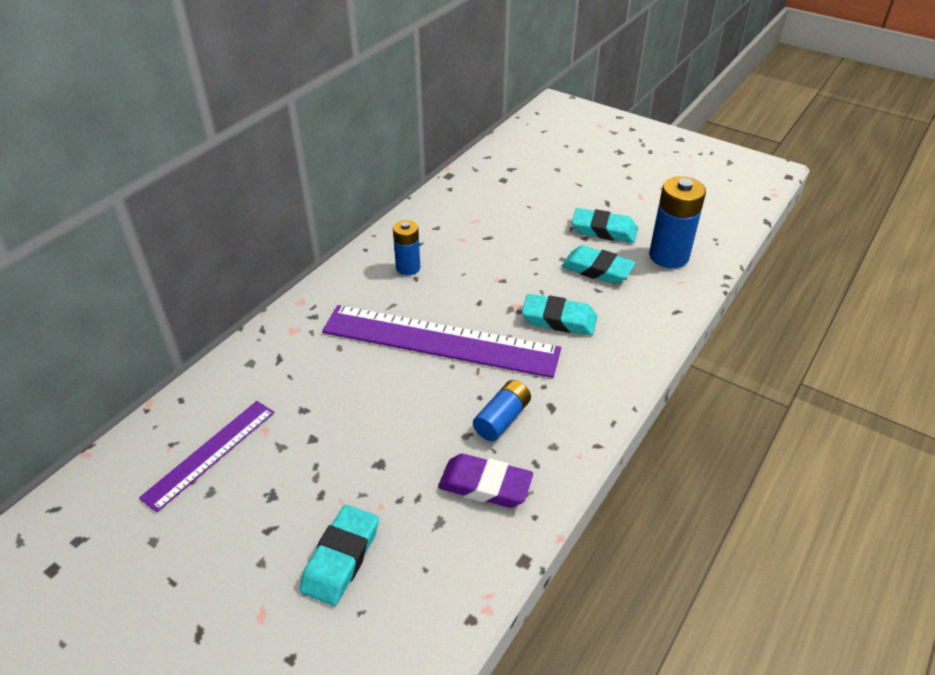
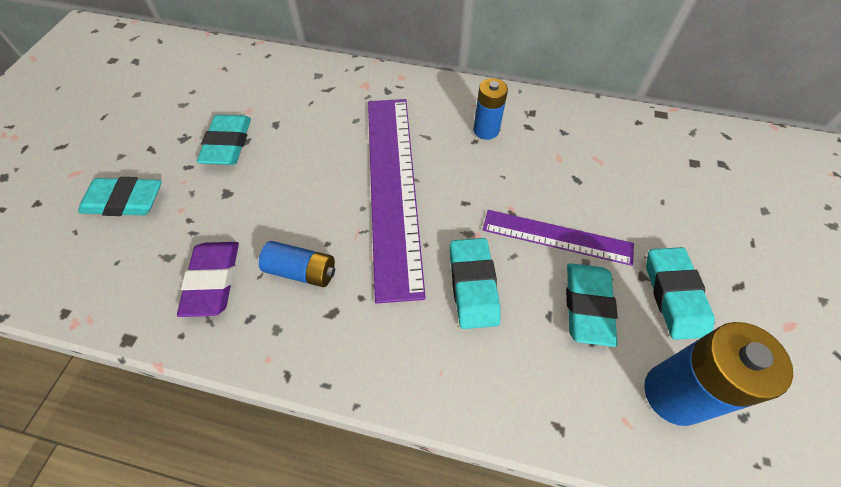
camera: 70 degrees right, 15 degrees up
purple ruler [139,401,274,512] -> purple ruler moved to [483,210,634,266]
none -> turquoise eraser [197,115,251,165]

